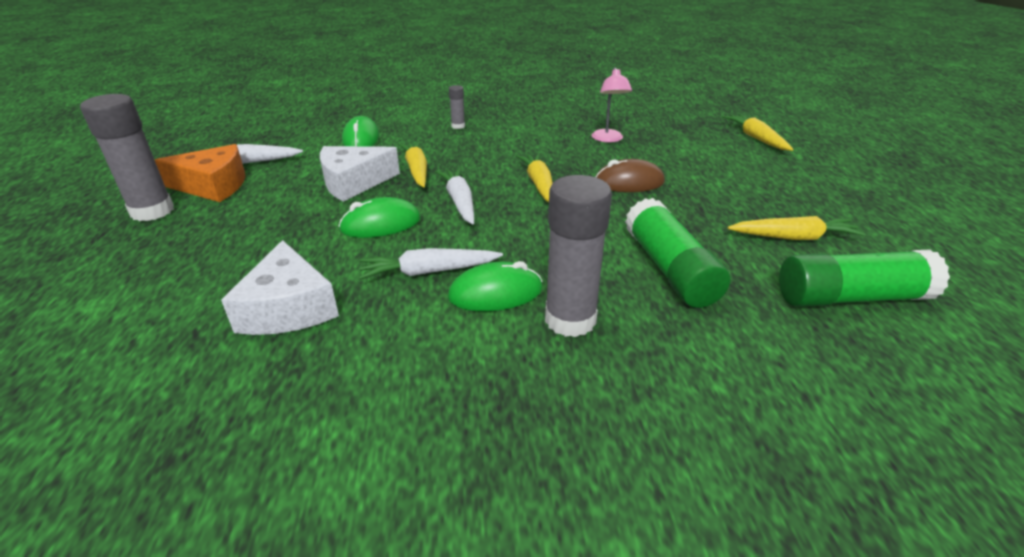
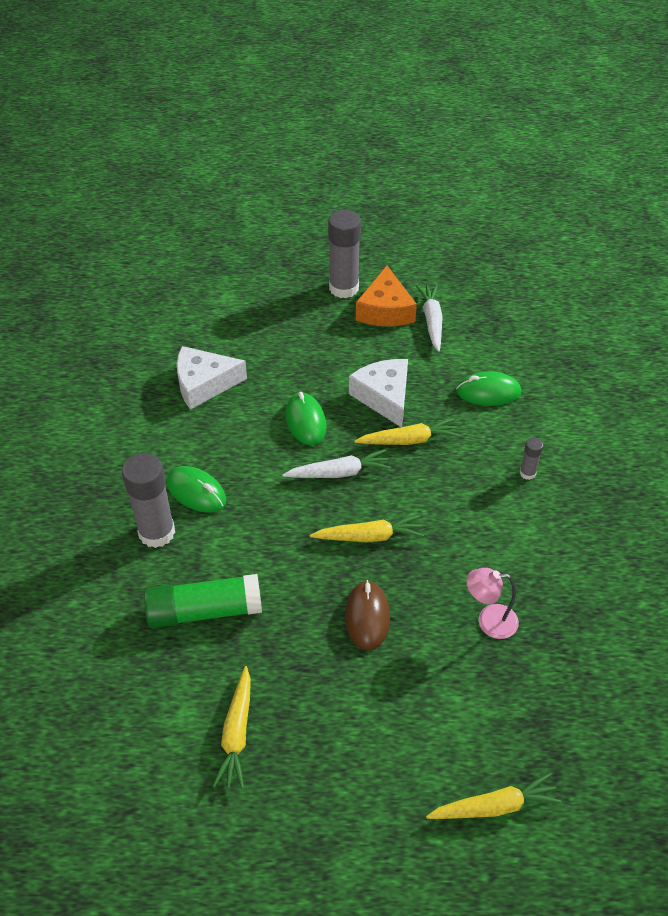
camera: 95 degrees right, 15 degrees up
white carrot [359,248,503,280] -> none
green mouse [448,261,543,311] -> green mouse turned 45 degrees counterclockwise [167,466,226,513]
green glue stick [779,249,950,307] -> none

